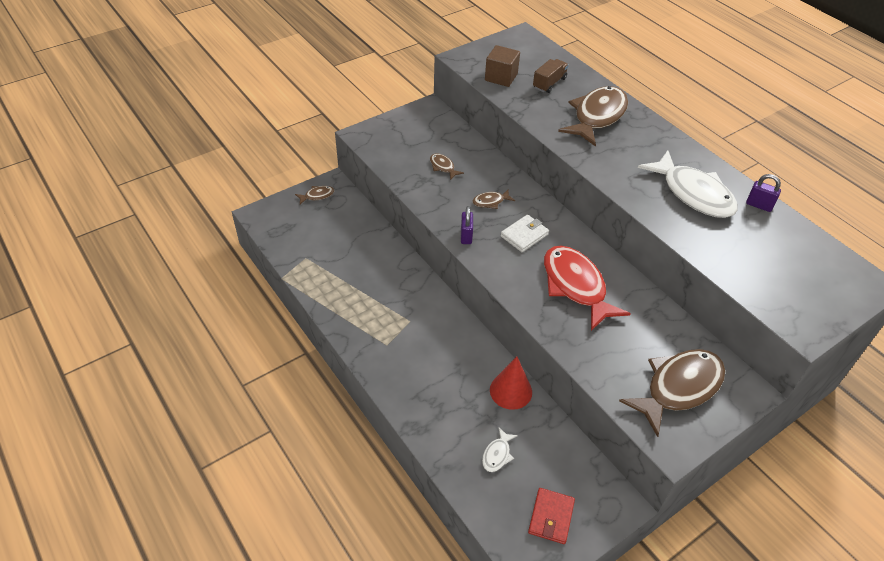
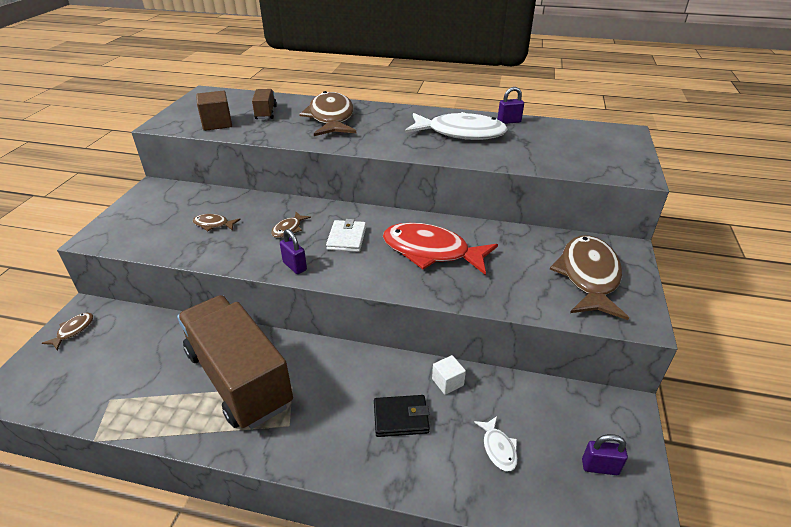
camera: 40 degrees left, 10 degrees down
red cone [490,356,532,410] -> white cube [432,355,466,395]
red wallet [528,488,575,544] -> purple padlock [582,434,628,475]
none -> brown truck [177,295,293,429]
none -> black wallet [374,395,430,437]

